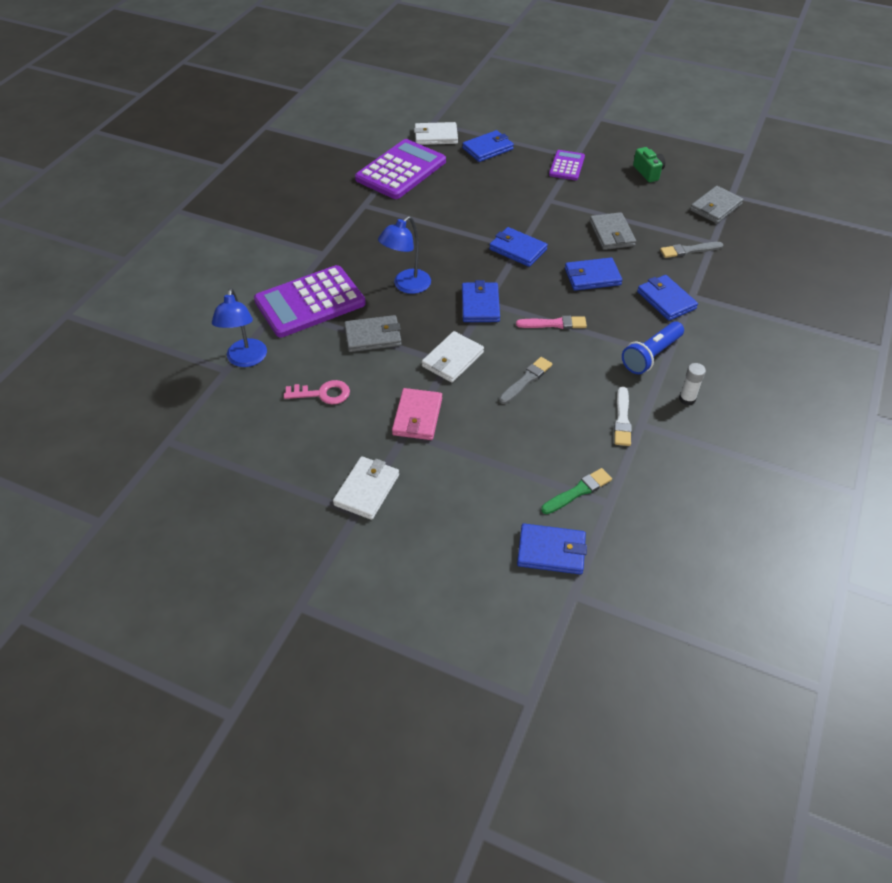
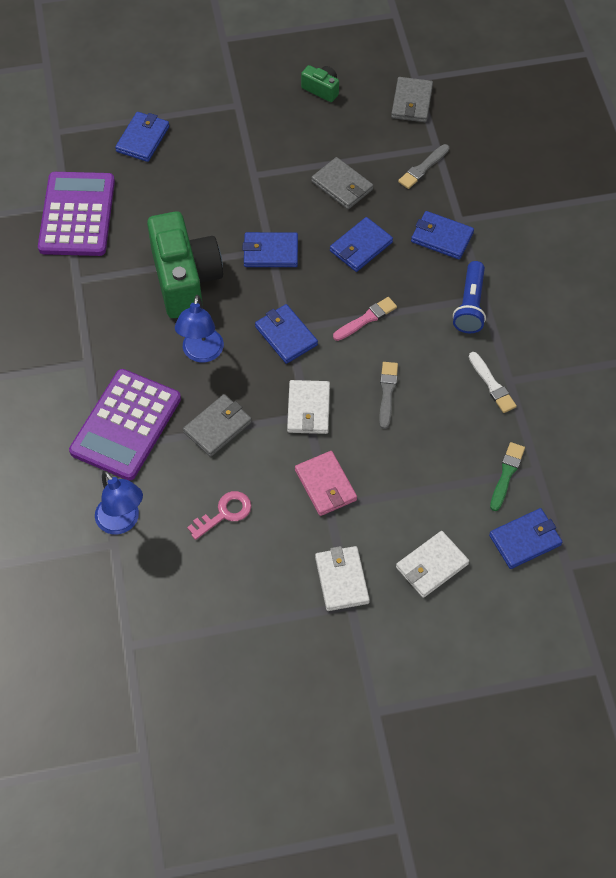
camera: 35 degrees left, 10 degrees up
white wallet [414,122,458,145] -> white wallet moved to [396,531,469,598]
purple calculator [549,150,585,180] -> none
white glue stick [679,363,706,405] -> none
none -> green camera [147,211,223,318]

